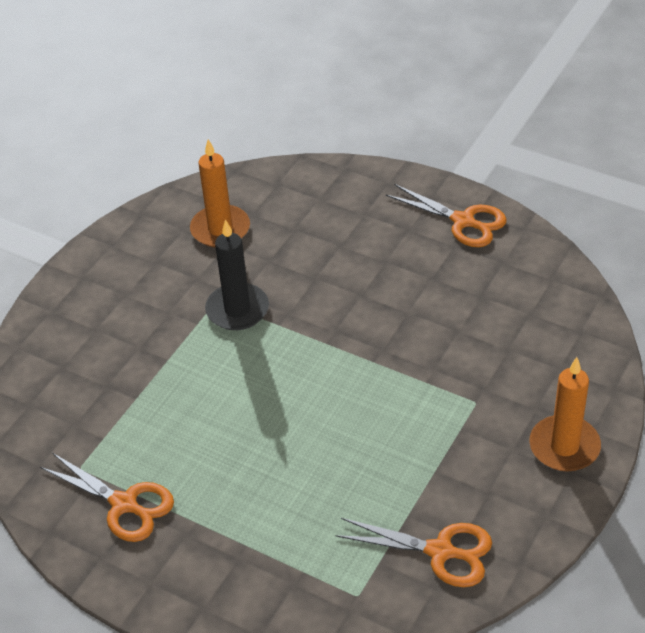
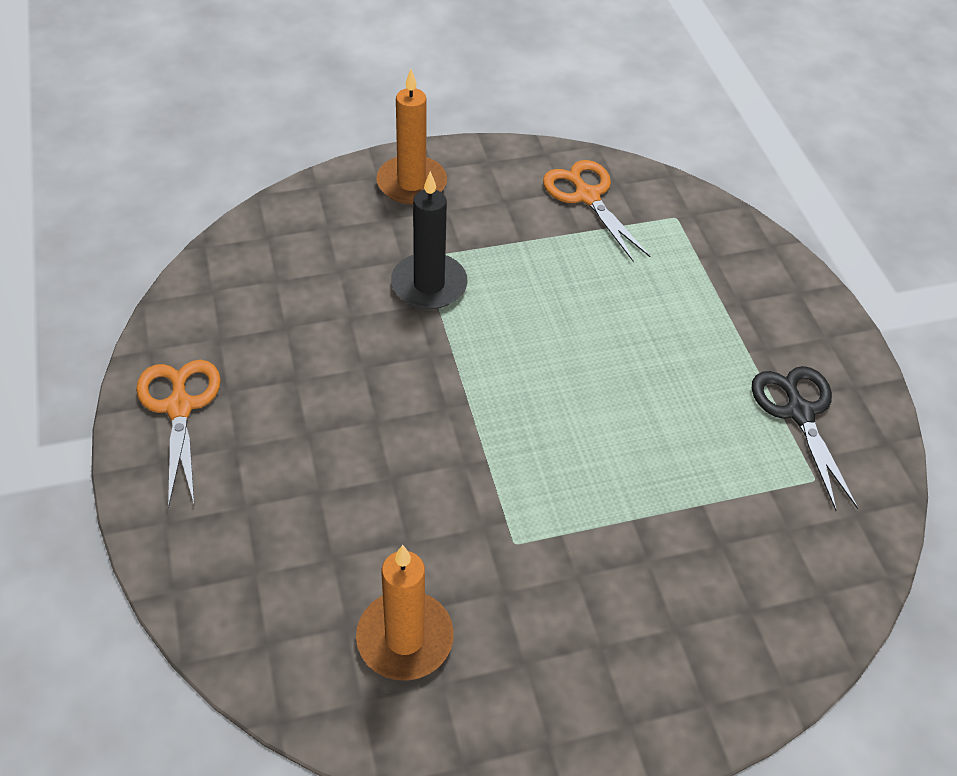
camera: 140 degrees left, 5 degrees up
orange scissors [40,453,174,542] -> black scissors [752,366,858,511]
black candle [205,219,269,330] -> black candle moved to [391,171,468,309]

